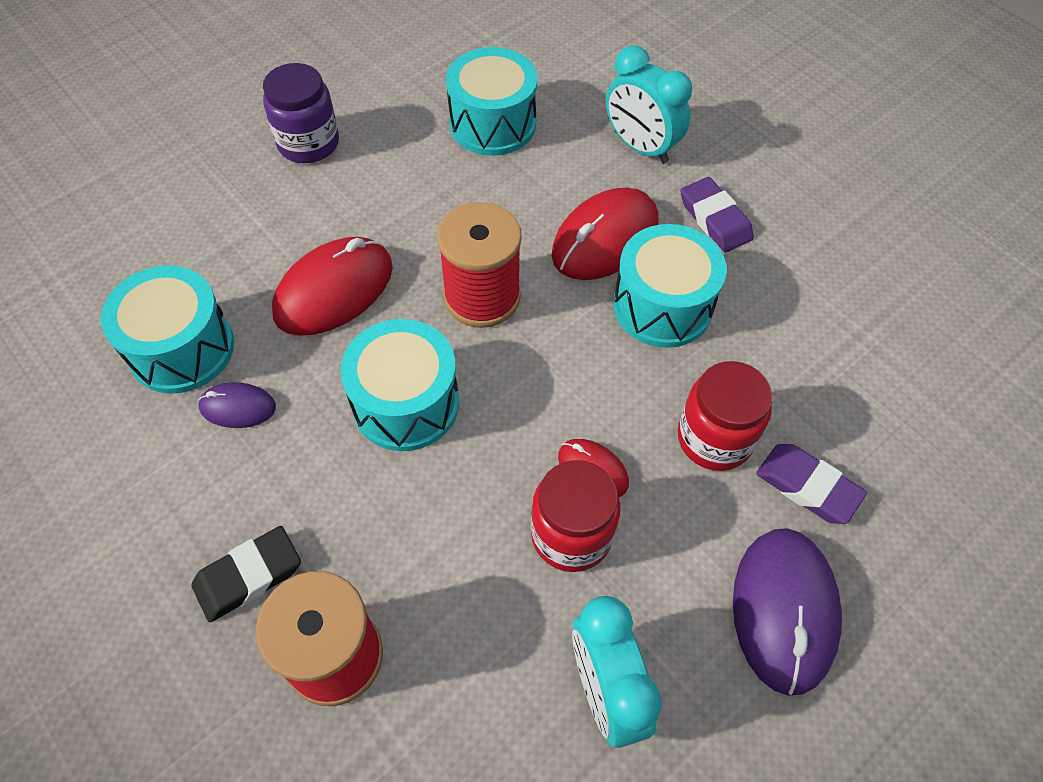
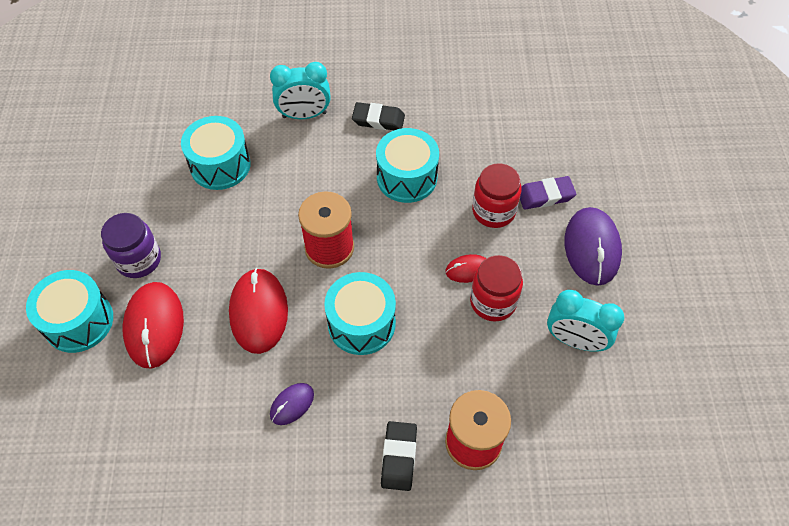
camera: 50 degrees left, 0 degrees up
turquoise drum [101,265,234,394] -> turquoise drum moved to [26,270,113,353]
red mouse [552,188,658,280] -> red mouse moved to [123,282,184,369]
purple eraser [681,177,754,252] -> black eraser [352,102,405,130]
purple mouse [733,528,842,696] -> purple mouse turned 45 degrees clockwise [565,207,622,286]

